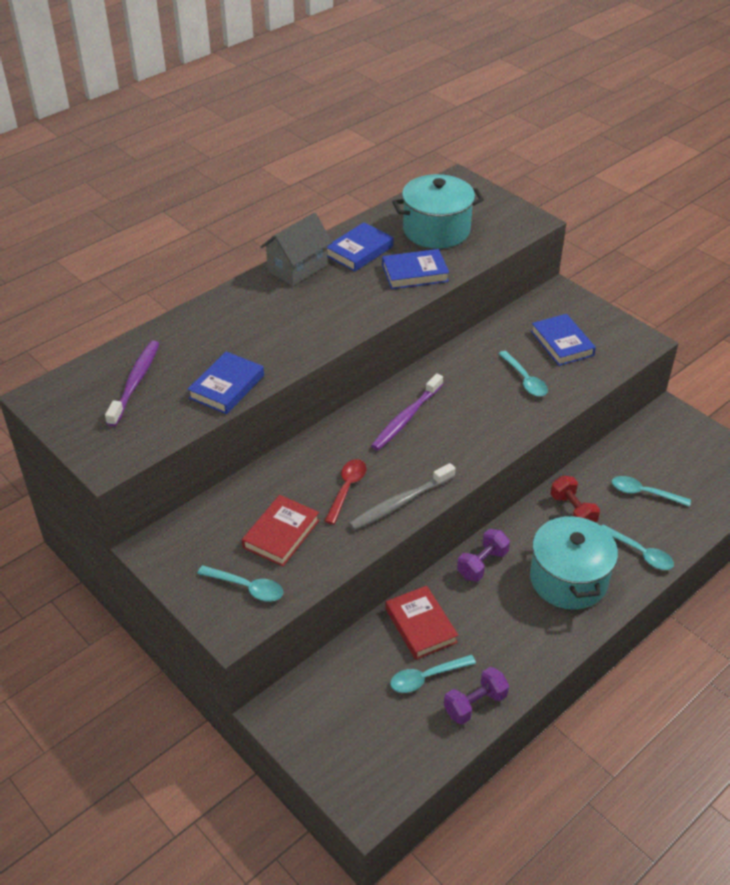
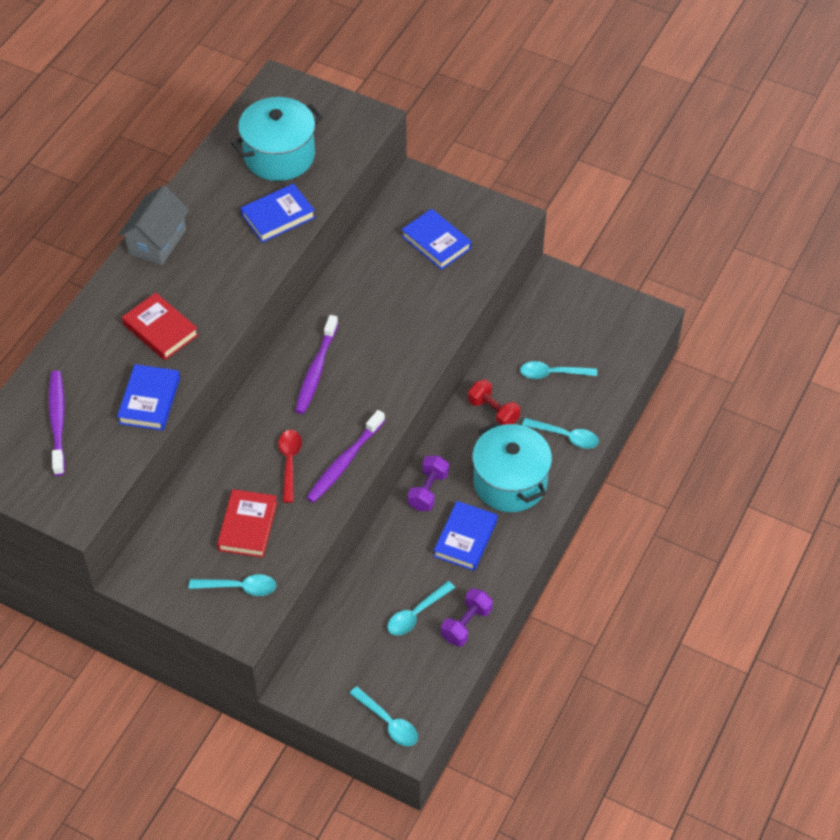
camera: 20 degrees left, 10 degrees up
blue book [327,222,393,272] -> blue book moved to [434,501,498,571]
grey toothbrush [349,463,455,530] -> purple toothbrush [306,410,385,503]
red book [385,586,459,660] -> red book moved to [122,293,198,360]
turquoise spoon [498,351,548,397] -> turquoise spoon moved to [349,686,418,746]

